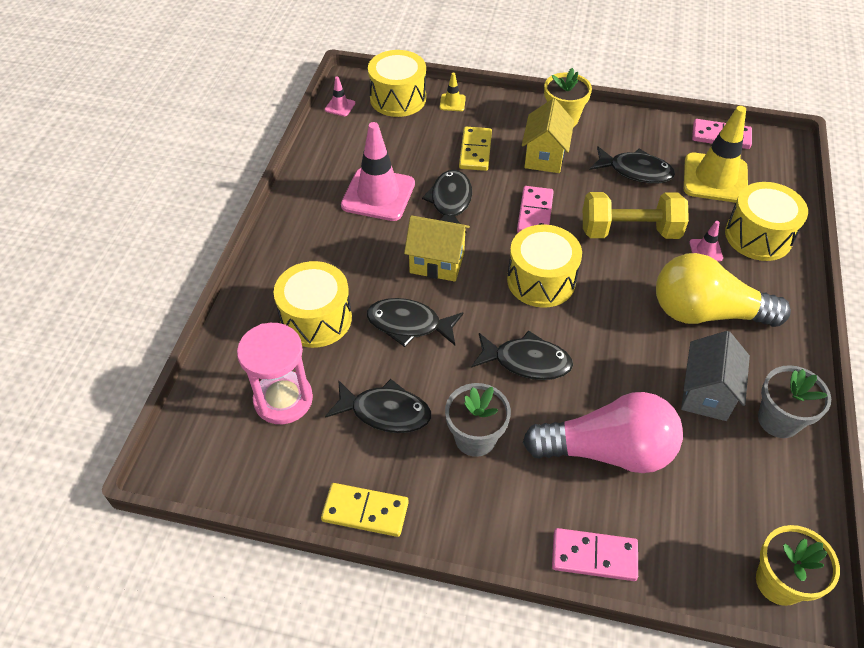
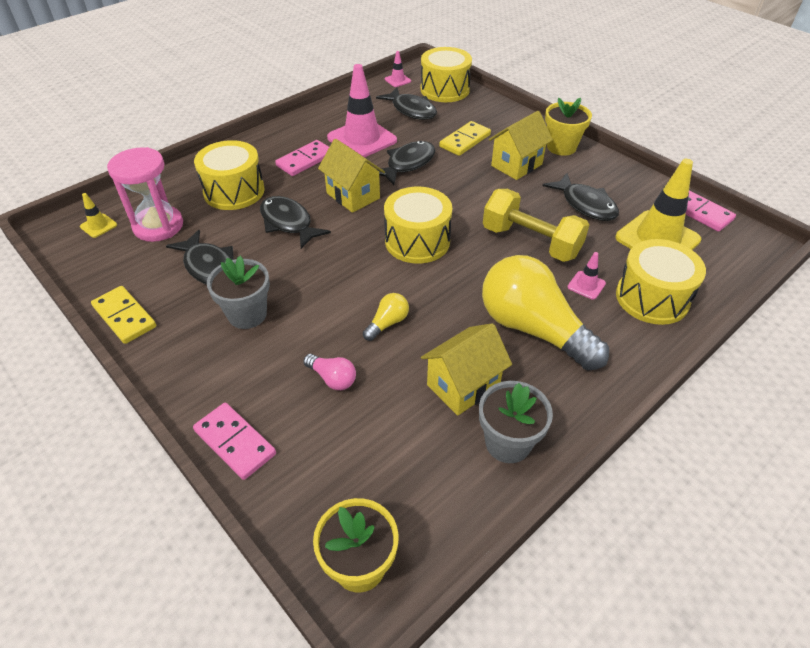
camera: 35 degrees right, 5 degrees down
yellow traffic cone [440,73,466,111] -> yellow traffic cone moved to [80,193,117,238]
black fish [471,330,573,380] -> black fish moved to [376,87,437,120]
pink domino [517,186,554,233] -> pink domino moved to [275,140,329,176]
pink light bulb [523,392,683,473] -> pink light bulb [303,354,356,390], size x0.42
grey house [681,331,750,421] -> yellow house [421,323,512,416]
none -> yellow light bulb [363,293,409,341]

